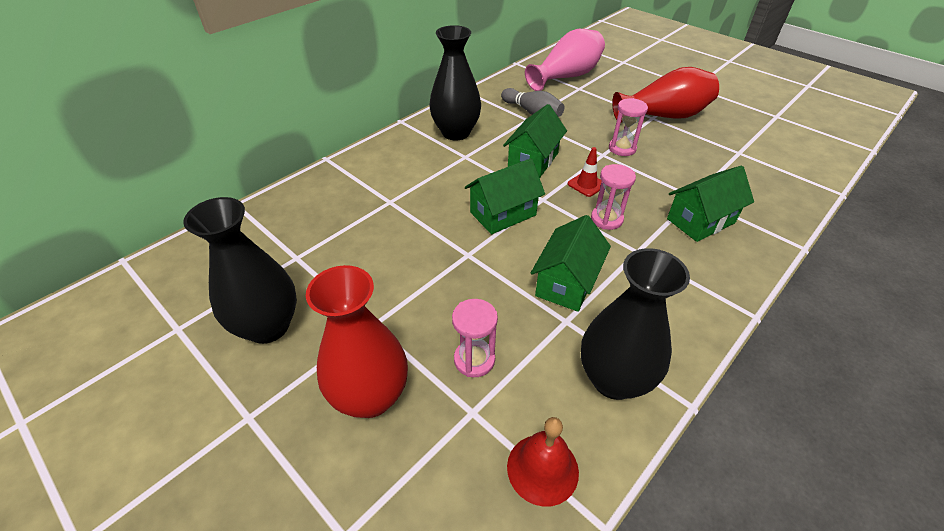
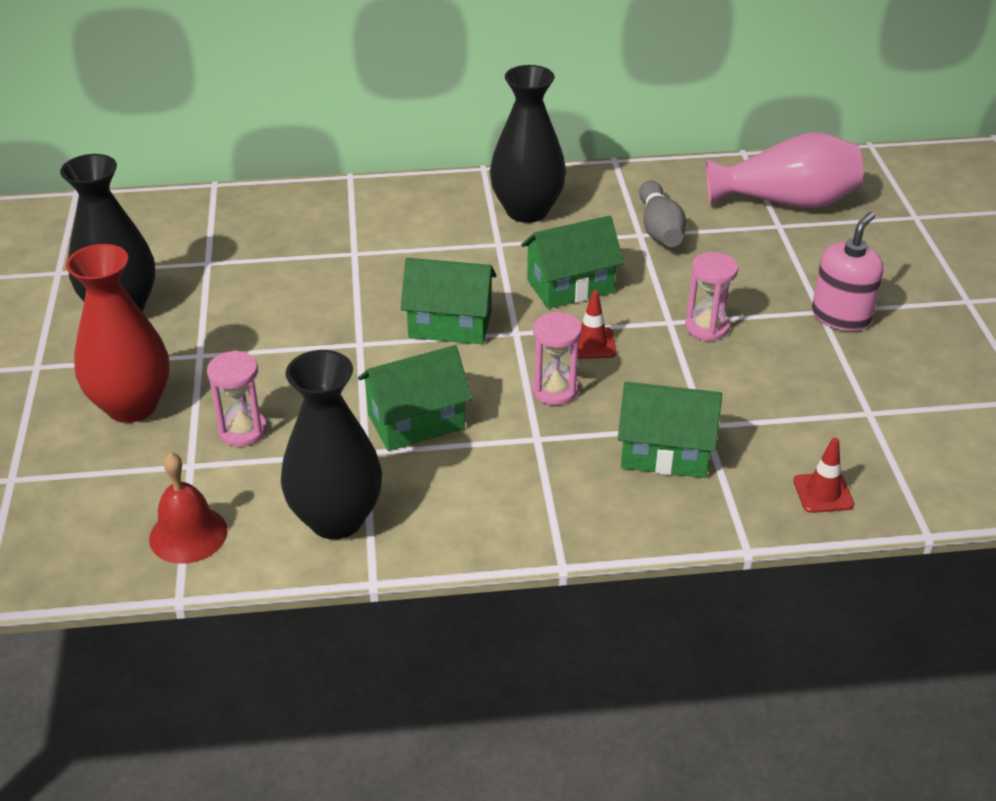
camera: 40 degrees right, 5 degrees down
red vase [612,67,719,123] -> pink soap dispenser [812,212,883,331]
none -> red traffic cone [793,438,854,513]

